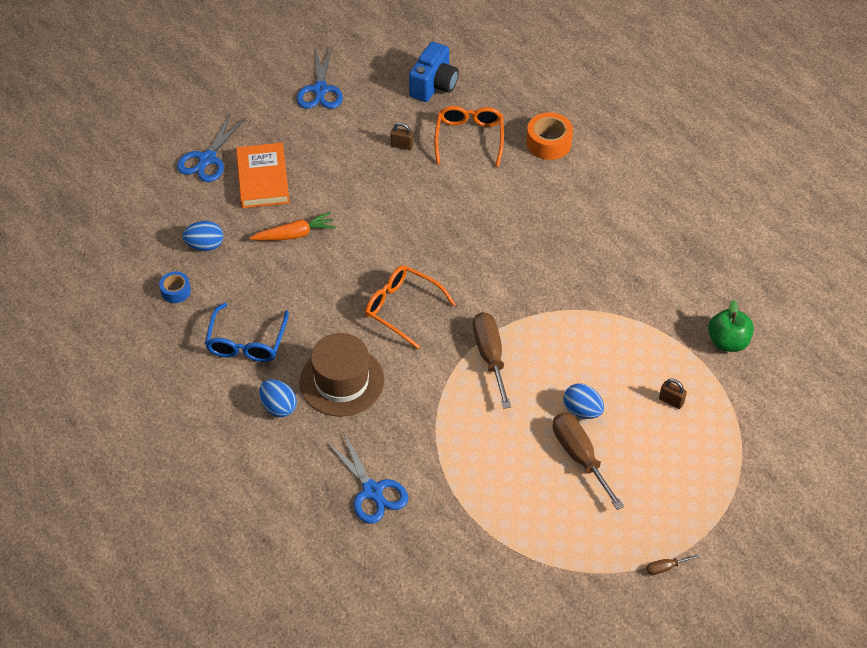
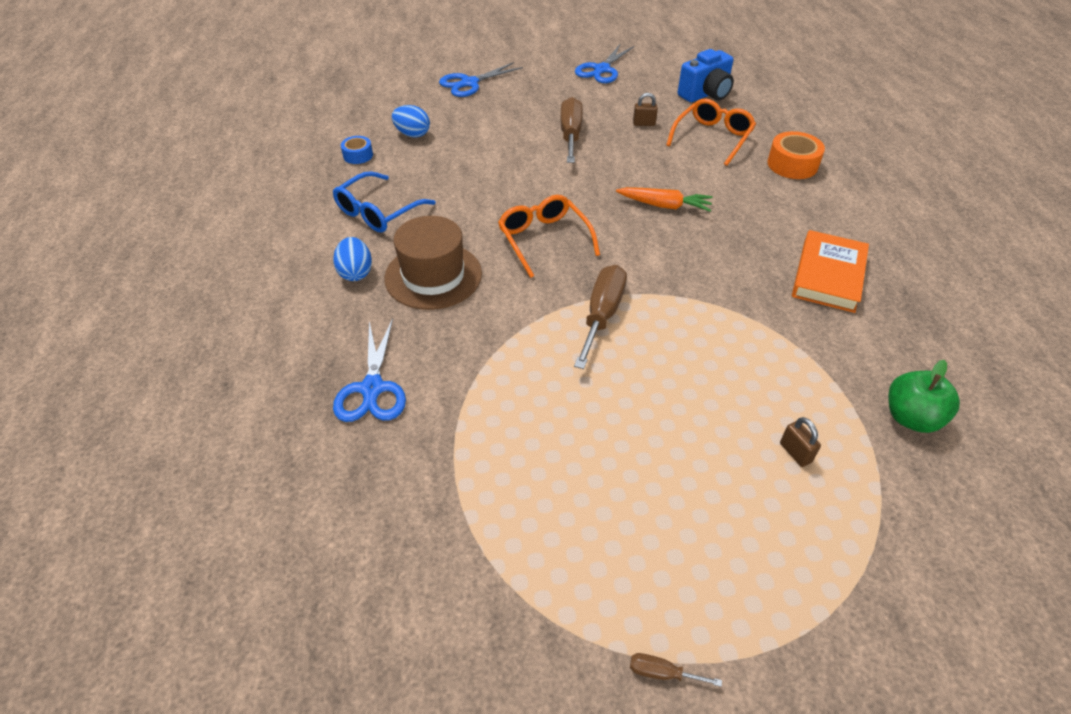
camera: 30 degrees right, 5 degrees down
orange book [236,143,290,208] -> orange book moved to [792,230,869,313]
orange carrot [249,212,336,241] -> orange carrot moved to [616,187,713,212]
brown padlock [390,122,413,150] -> brown padlock turned 45 degrees counterclockwise [633,93,658,126]
brown screwdriver [553,413,624,510] -> brown screwdriver moved to [560,97,583,163]
blue egg [563,384,604,419] -> none

